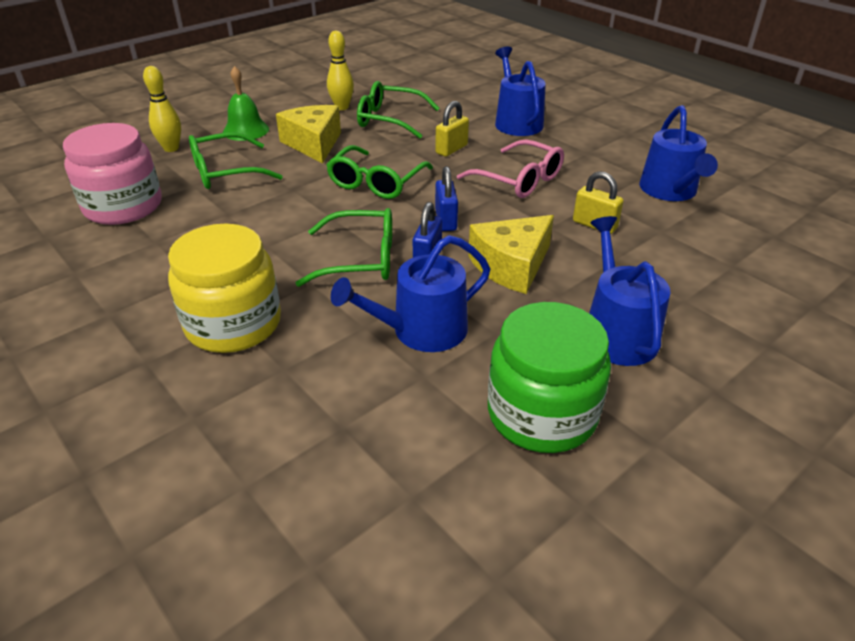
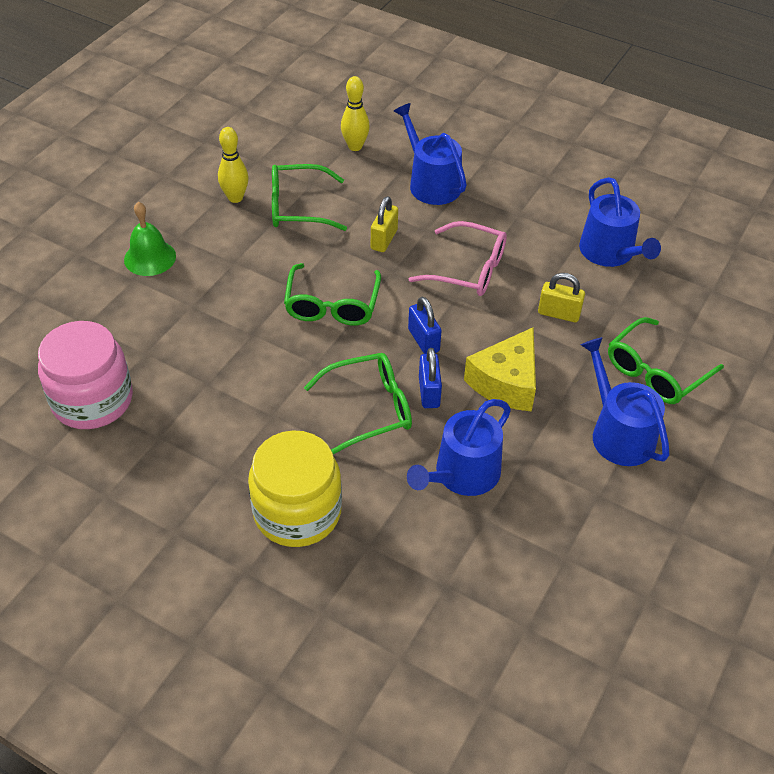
camera: 20 degrees left, 10 degrees up
yellow bowling pin [143,66,181,152] -> yellow bowling pin moved to [341,76,370,151]
green glasses [189,132,283,189] -> green glasses moved to [608,317,724,404]
yellow cheese [276,105,341,163] -> none
green jar [488,302,611,453] -> none

